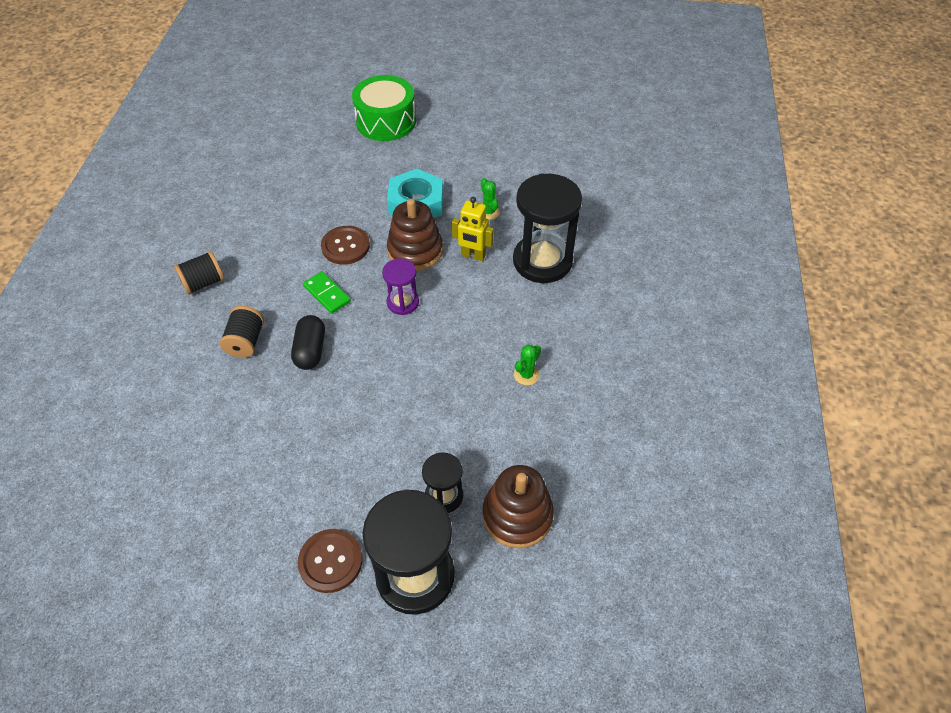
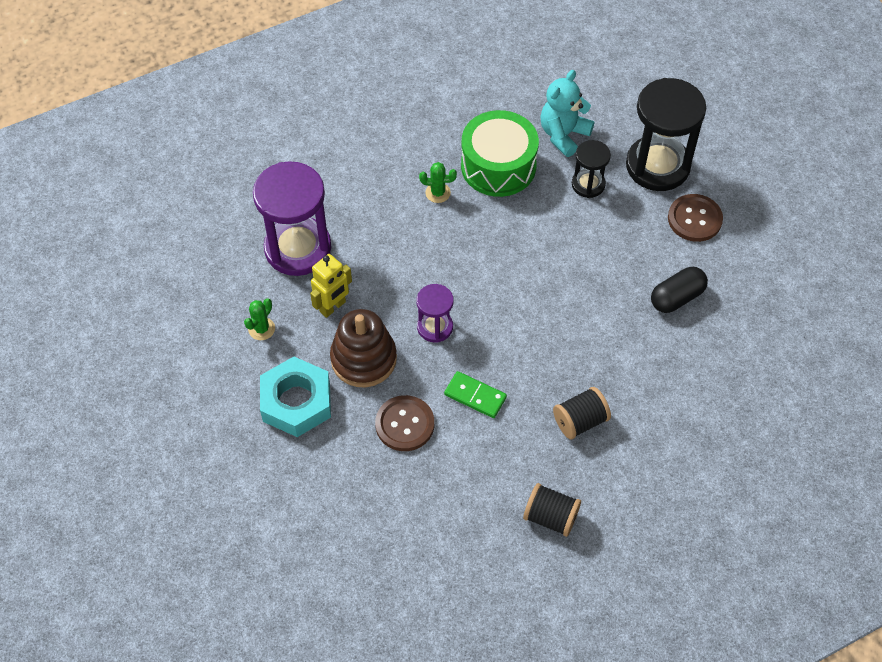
camera: 125 degrees left, 5 degrees up
black capsule [291,315,325,370] -> black capsule moved to [651,267,708,313]
green domino [303,271,351,314] -> green domino turned 75 degrees counterclockwise [444,371,507,418]
green drum [352,75,416,141] -> green drum moved to [461,110,539,197]
yellow robot [452,197,494,261] -> yellow robot turned 60 degrees clockwise [310,254,352,318]
brown stacking toy [483,465,554,549] -> turquoise teddy bear [540,70,594,157]
black hourglass [513,173,582,283] -> purple hourglass [253,161,331,276]

